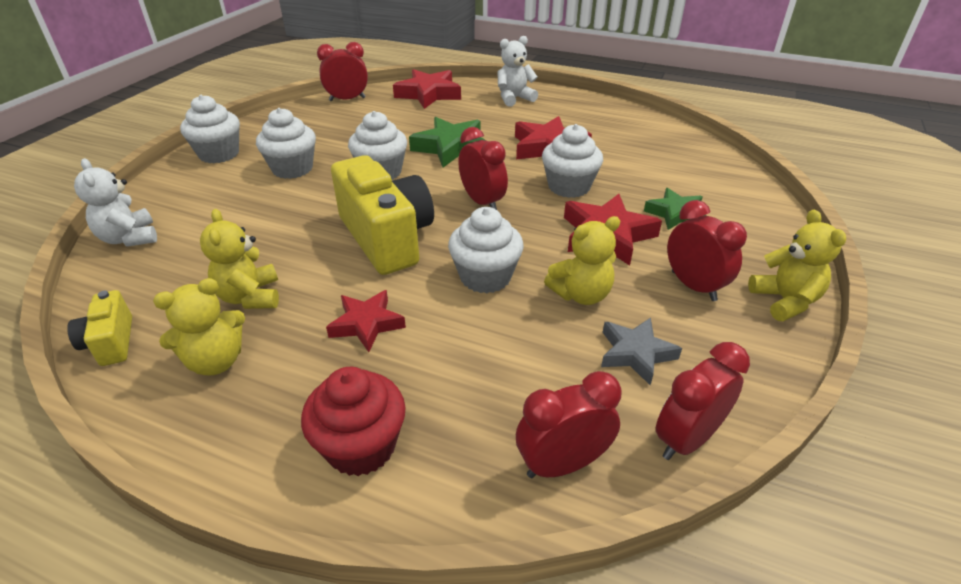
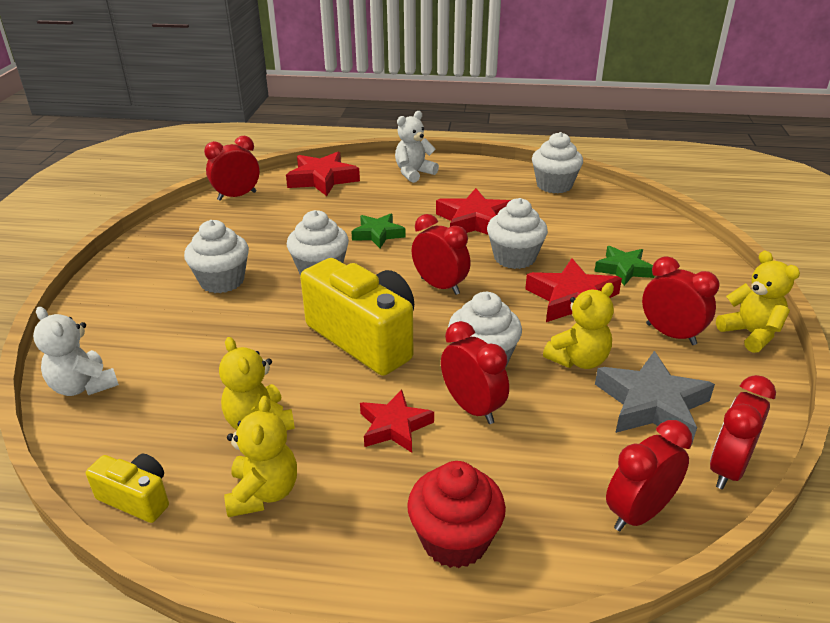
camera: 15 degrees left, 5 degrees down
yellow camera [67,290,132,366] -> yellow camera turned 150 degrees clockwise [86,454,169,523]
yellow teddy bear [153,278,245,375] -> yellow teddy bear turned 45 degrees counterclockwise [224,396,297,517]
white cupcake [180,95,240,163] -> white cupcake moved to [532,132,583,193]
green star [409,117,486,167] -> green star [351,214,406,248], size x0.65
grey star [601,317,682,385] -> grey star [595,351,715,443], size x1.54
none -> red clock [441,321,509,424]

